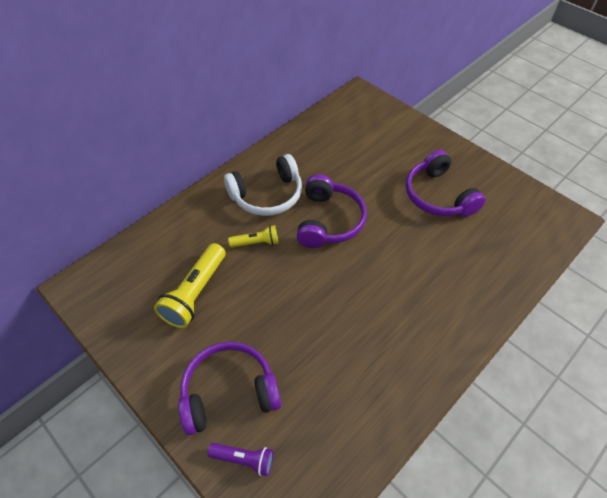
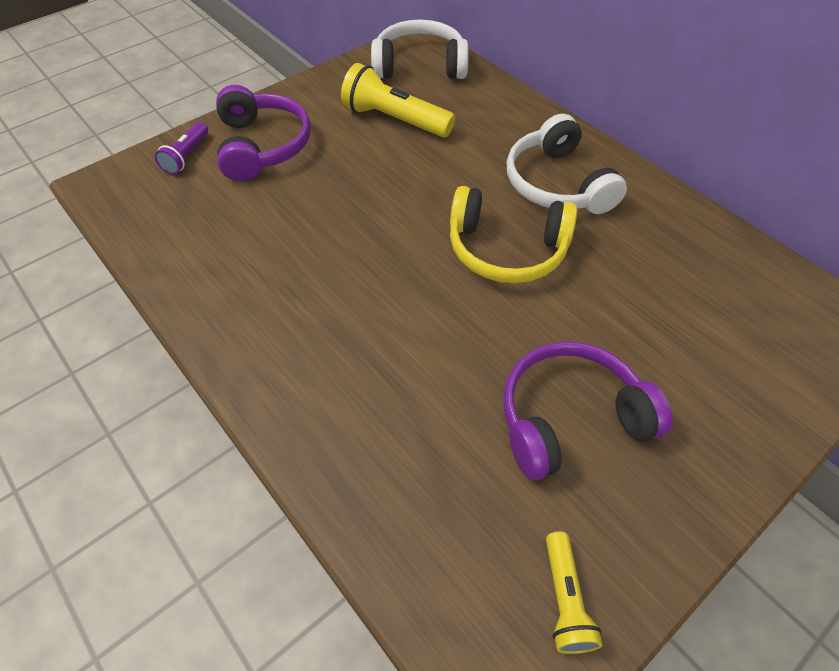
camera: 95 degrees right, 0 degrees up
yellow flashlight [228,225,278,248] -> yellow flashlight moved to [546,531,602,654]
purple headphones [297,174,367,248] -> yellow headphones [450,186,577,283]
none -> white headphones [371,20,469,79]

